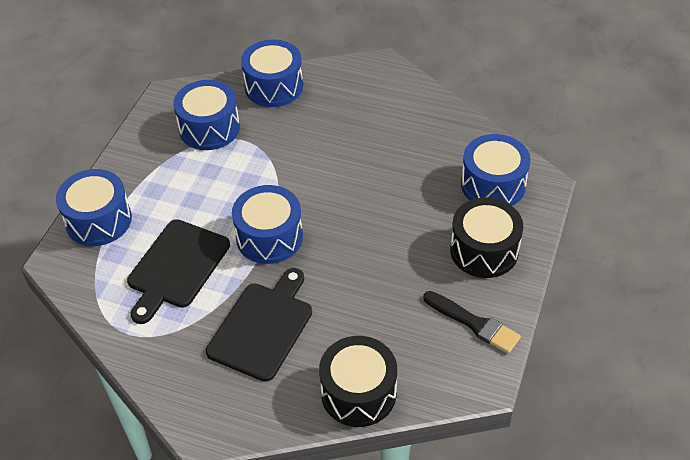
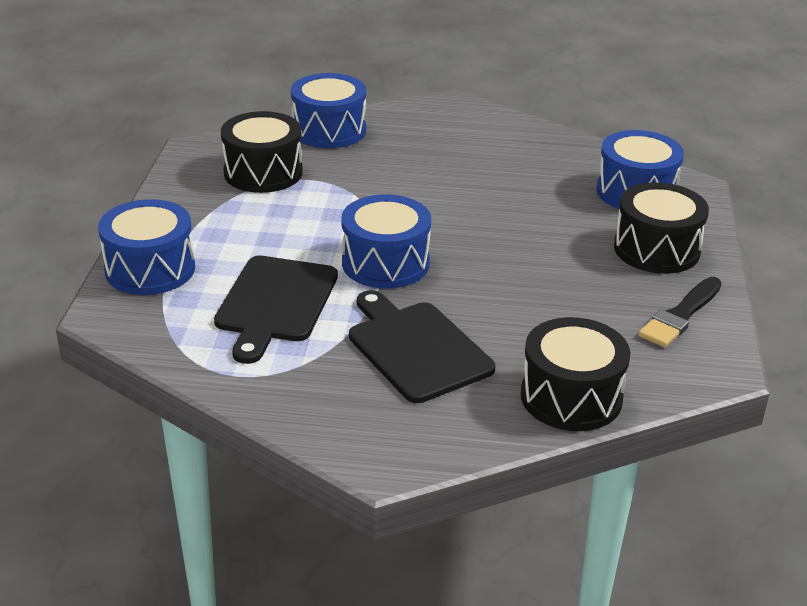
camera: 15 degrees left, 15 degrees down
blue drum [173,80,240,150] -> black drum [221,111,303,193]
black cutting board [206,268,312,382] -> black cutting board turned 45 degrees counterclockwise [349,290,495,403]
black brush [423,291,521,354] -> black brush turned 105 degrees clockwise [638,277,722,347]

